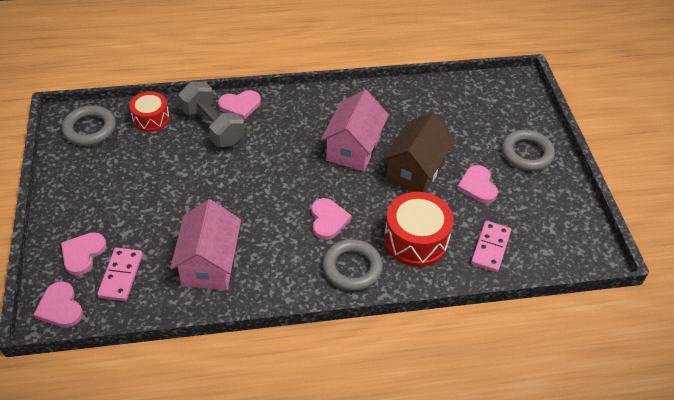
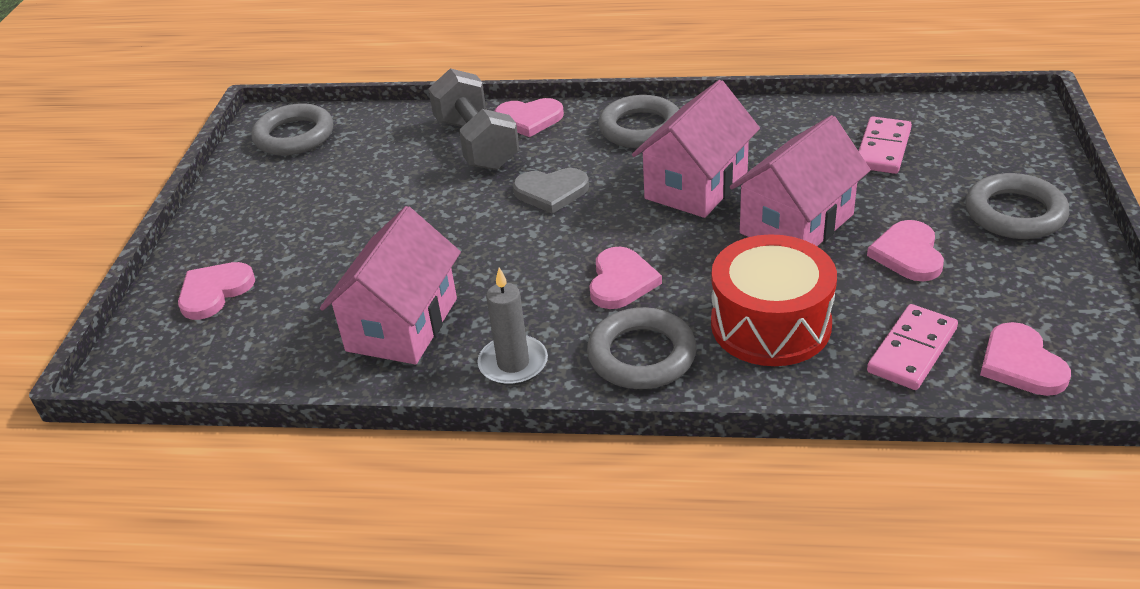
camera: 20 degrees right, 10 degrees down
pink heart [34,281,83,328] -> pink heart moved to [980,322,1071,396]
pink domino [97,248,143,301] -> pink domino moved to [859,117,912,174]
red drum [129,91,170,132] -> none
brown house [382,113,455,192] -> pink house [730,115,871,246]
none -> grey candle [477,268,548,385]
none -> grey heart [513,168,589,214]
none -> grey ring [598,95,679,148]

